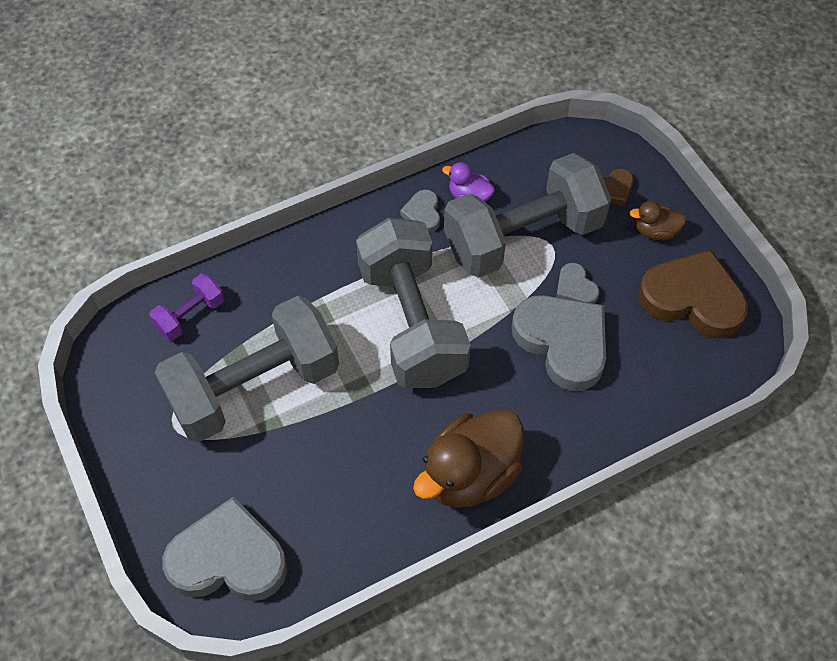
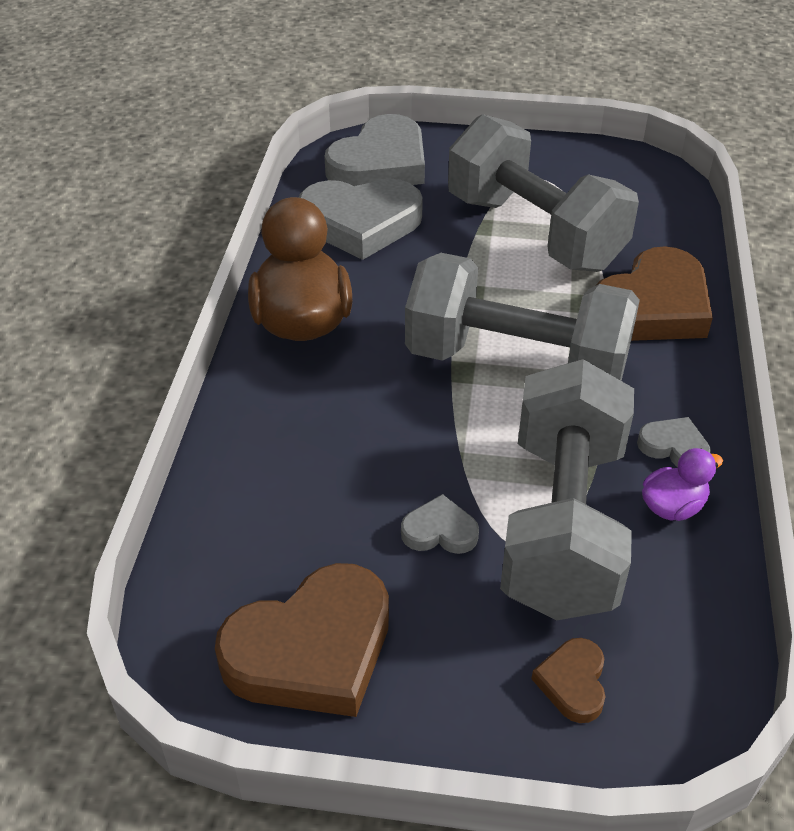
camera: 125 degrees right, 15 degrees down
purple dumbbell [149,273,224,341] -> none
grey dumbbell [155,296,339,443] -> grey dumbbell turned 45 degrees counterclockwise [448,114,639,272]
grey heart [512,295,606,391] -> grey heart moved to [299,178,423,260]
brown duck [630,201,686,241] -> none
none -> brown heart [596,246,713,341]

